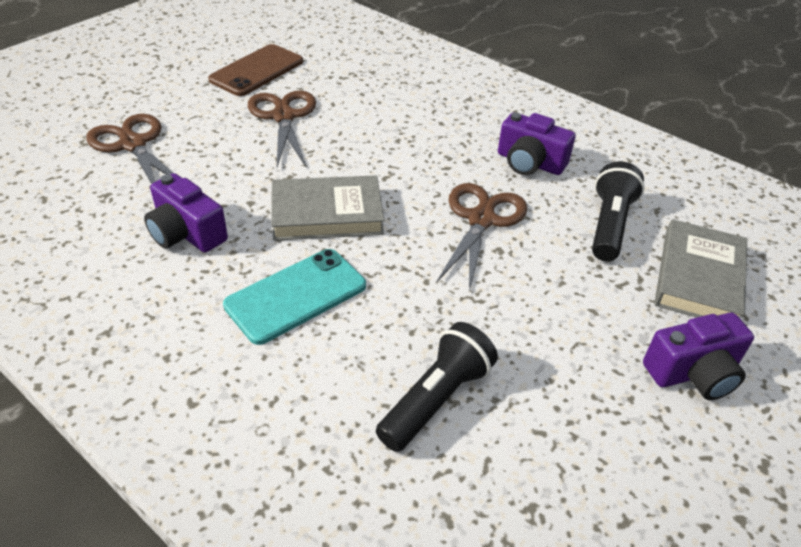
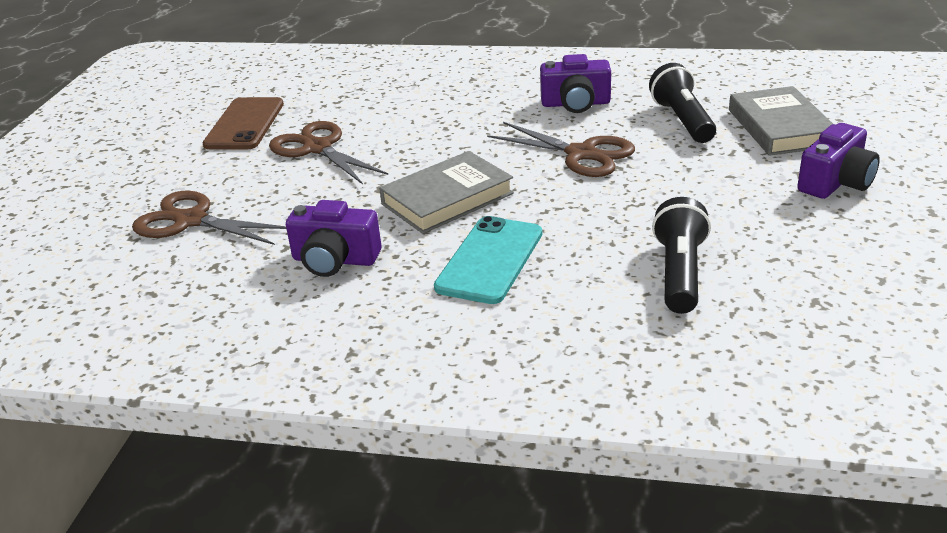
camera: 25 degrees left, 10 degrees down
brown scissors [436,183,527,293] -> brown scissors turned 135 degrees clockwise [487,122,635,177]

